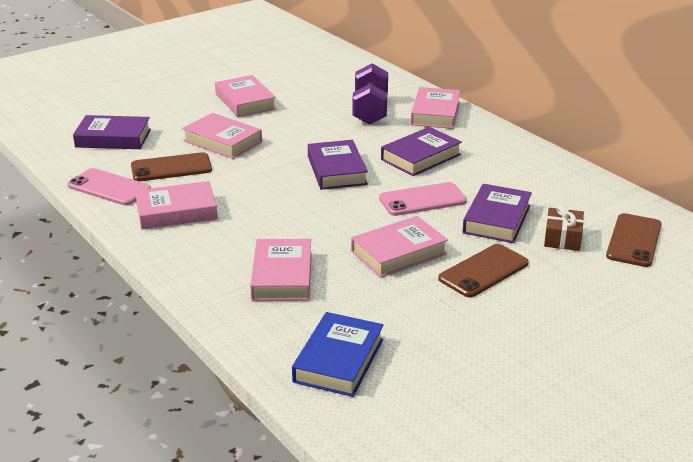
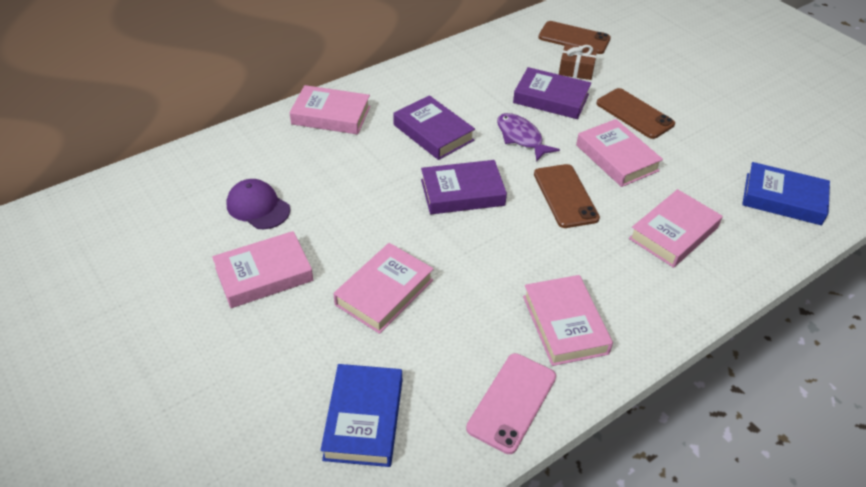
camera: 90 degrees left, 15 degrees up
purple book [73,115,151,149] -> blue book [321,364,402,467]
brown phone [131,152,212,181] -> brown phone moved to [534,164,600,228]
pink book [250,239,312,301] -> pink book turned 45 degrees counterclockwise [629,189,722,268]
purple dumbbell [352,63,388,125] -> none
pink phone [379,182,467,216] -> purple fish [497,113,560,161]
none -> purple cap [226,179,290,229]

